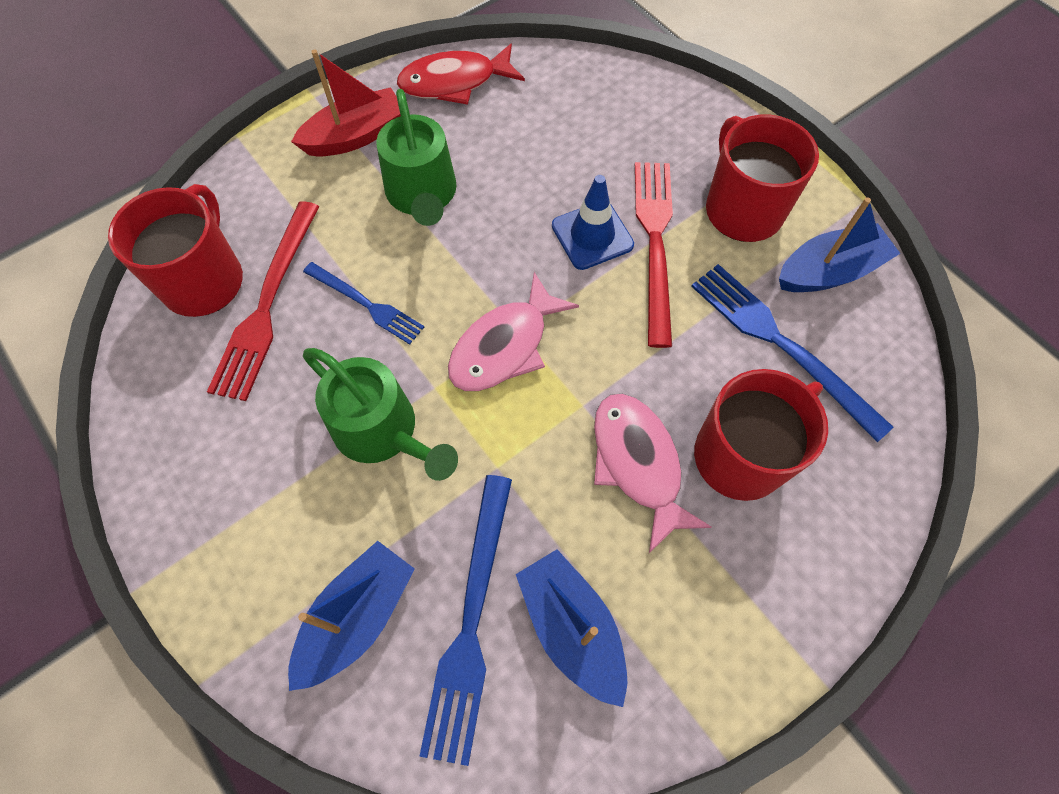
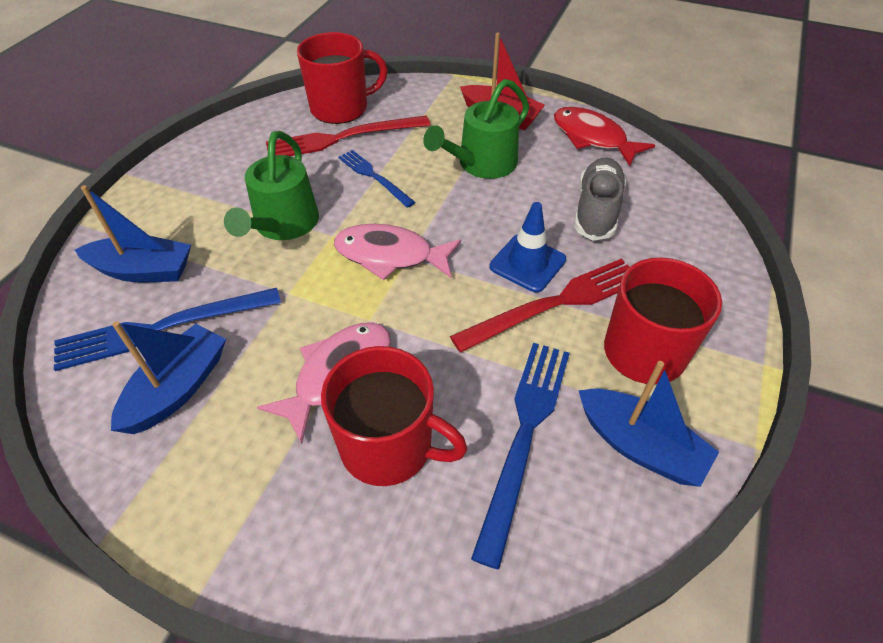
camera: 60 degrees right, 15 degrees down
blue fork [303,262,424,344] -> blue fork turned 135 degrees clockwise [338,150,416,208]
none -> grey shoe [574,158,626,241]

